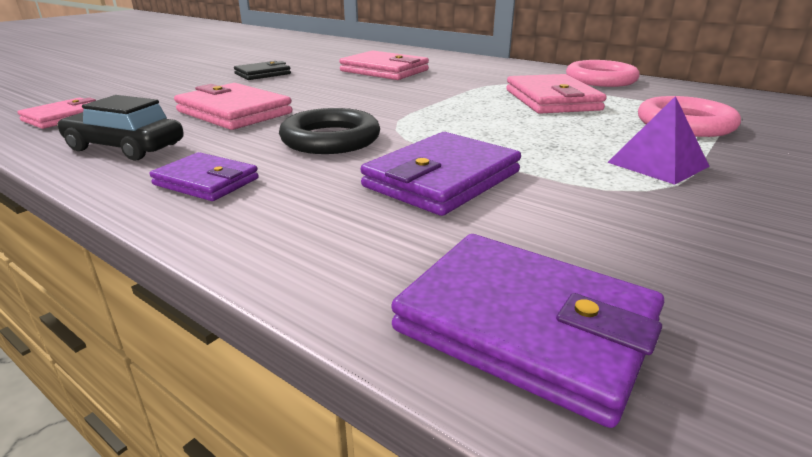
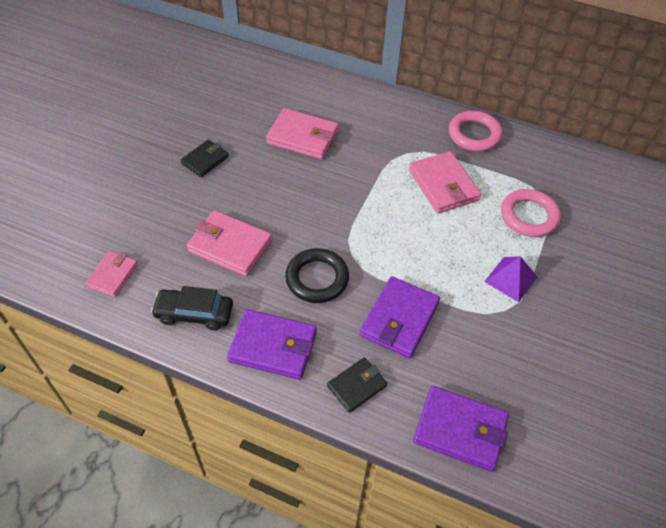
camera: 15 degrees left, 25 degrees up
purple wallet [150,152,259,201] -> purple wallet [227,309,317,380], size x1.62
none -> black wallet [327,357,387,413]

